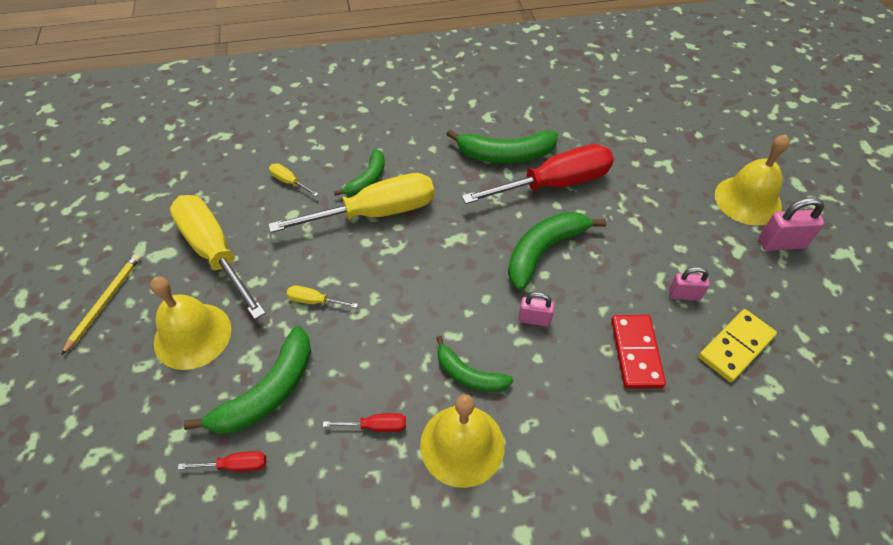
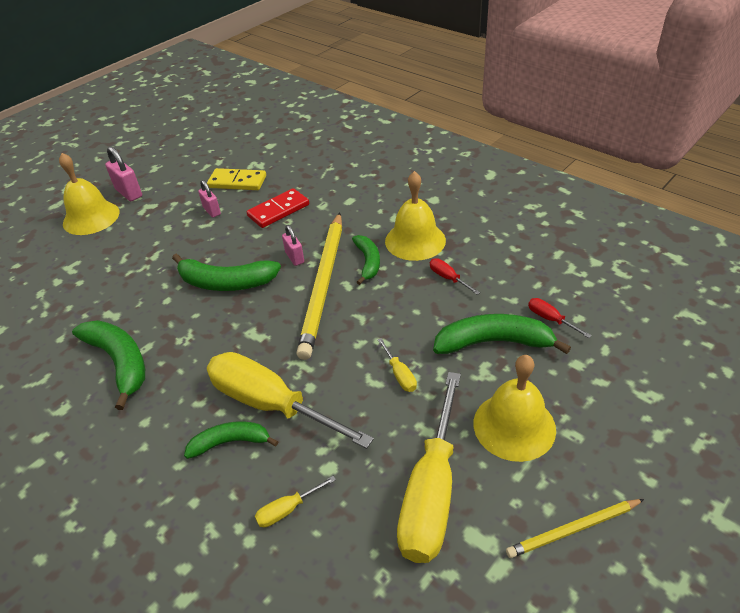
camera: 125 degrees left, 10 degrees down
yellow screwdriver [269,163,318,197] -> yellow screwdriver turned 60 degrees clockwise [255,476,336,527]
red screwdriver [462,144,614,204] -> none
none -> yellow pencil [296,213,342,360]

